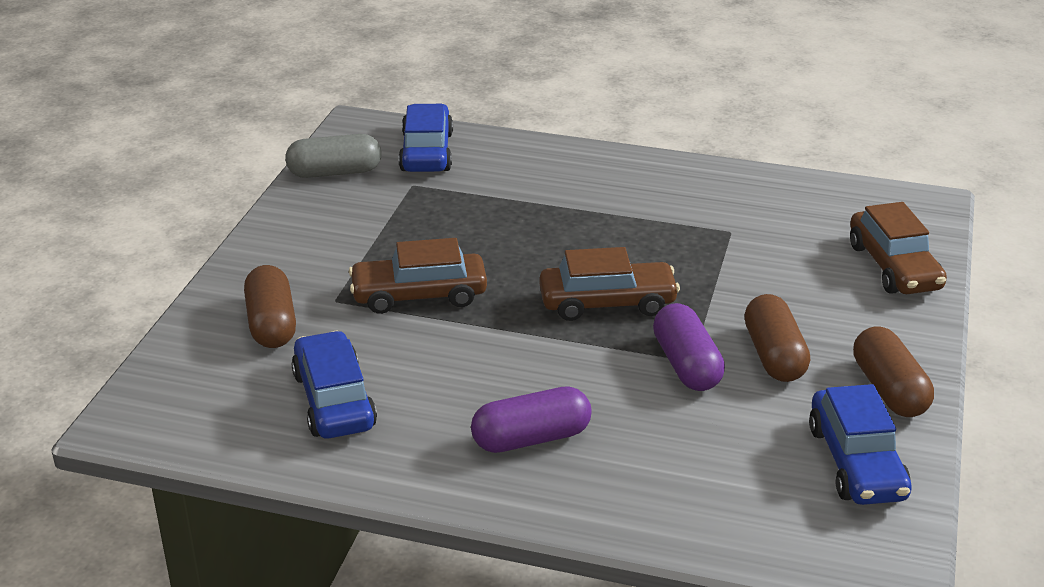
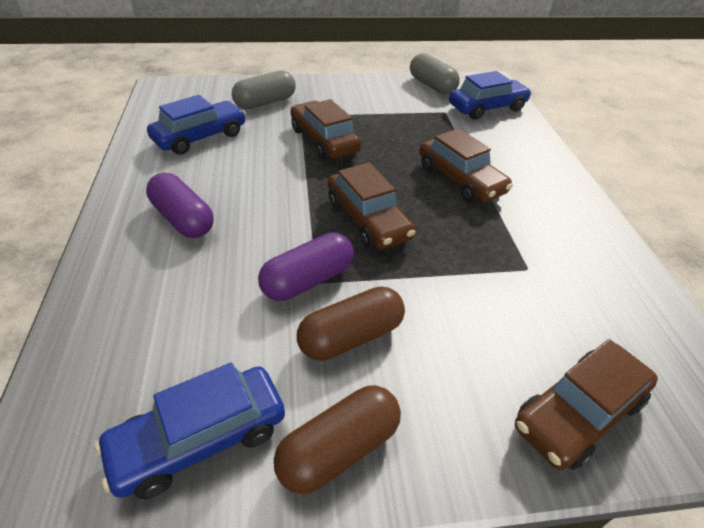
camera: 65 degrees right, 10 degrees up
brown capsule [244,265,296,348] -> grey capsule [232,71,296,109]
none -> brown car [419,128,513,203]

